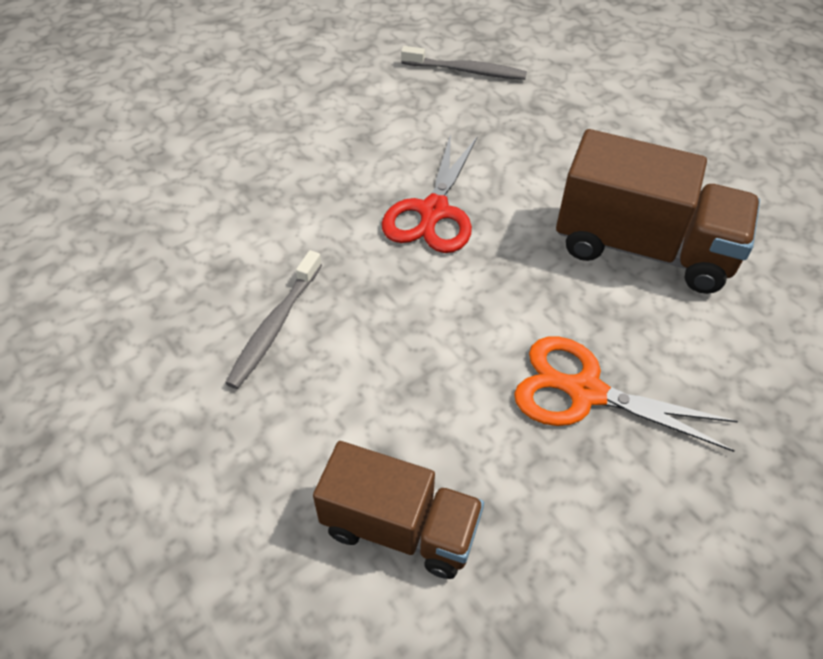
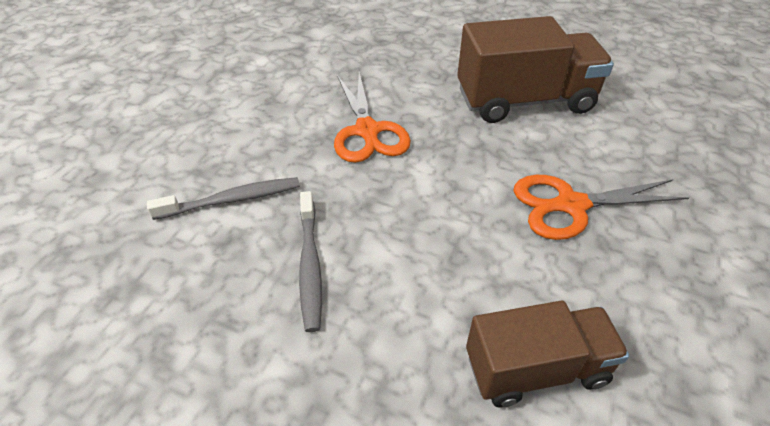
camera: 30 degrees left, 5 degrees down
red scissors [382,134,477,253] -> orange scissors [334,72,411,163]
grey toothbrush [401,46,527,80] -> grey toothbrush moved to [147,177,300,220]

